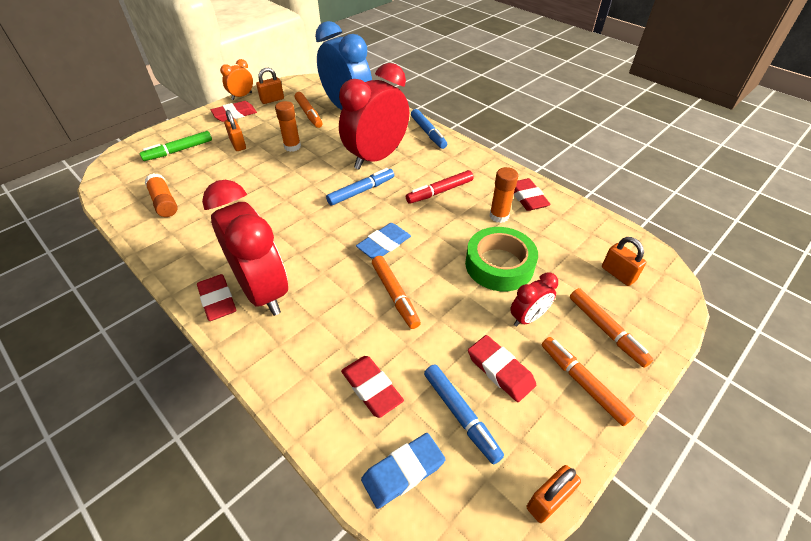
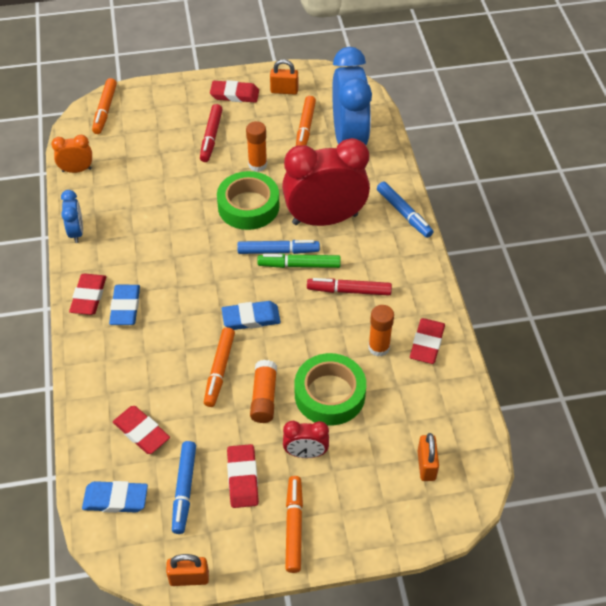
camera: 35 degrees right, 5 degrees up
green marker [139,131,212,161] -> green marker moved to [257,254,341,268]
orange glue stick [145,173,178,217] -> orange glue stick moved to [250,360,277,423]
red clock [202,180,288,316] -> blue eraser [109,285,140,325]
orange clock [220,59,253,100] -> orange clock moved to [51,135,92,173]
orange padlock [224,110,246,151] -> red marker [200,104,223,162]
red eraser [341,356,404,418] -> red eraser turned 45 degrees counterclockwise [113,406,170,454]
blue marker [411,109,447,149] -> blue marker turned 45 degrees counterclockwise [377,182,433,238]
orange marker [570,288,654,368] -> orange marker moved to [92,78,117,134]
none -> blue clock [61,190,83,243]
none -> green tape [217,171,279,230]

